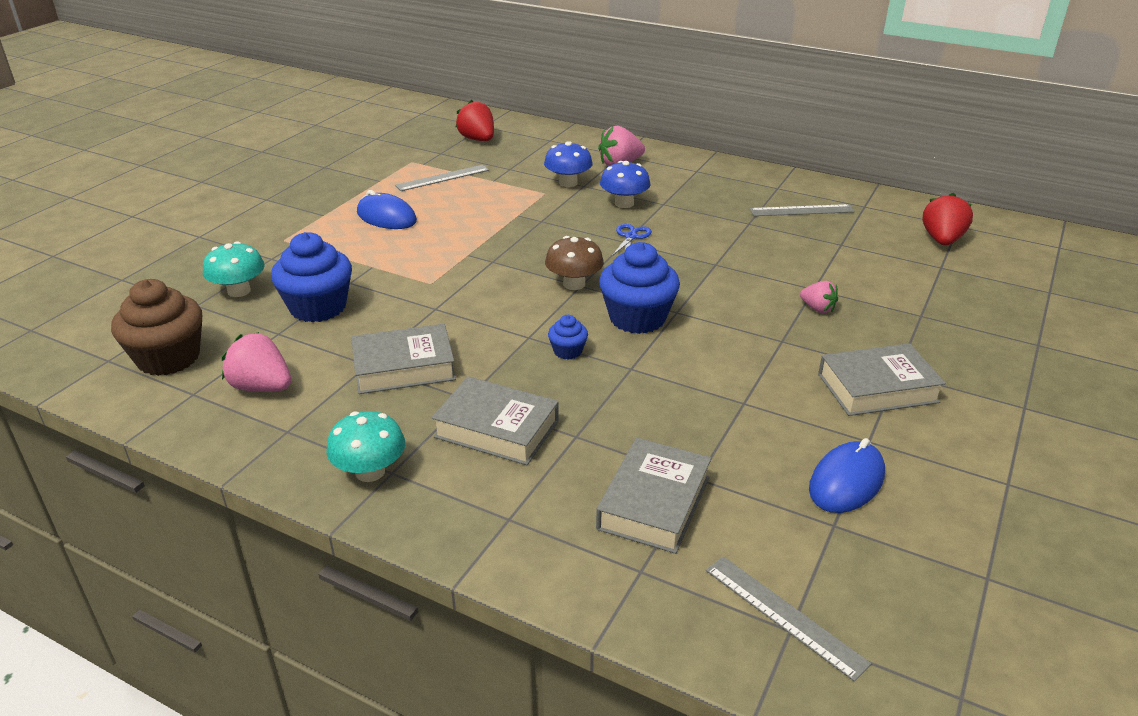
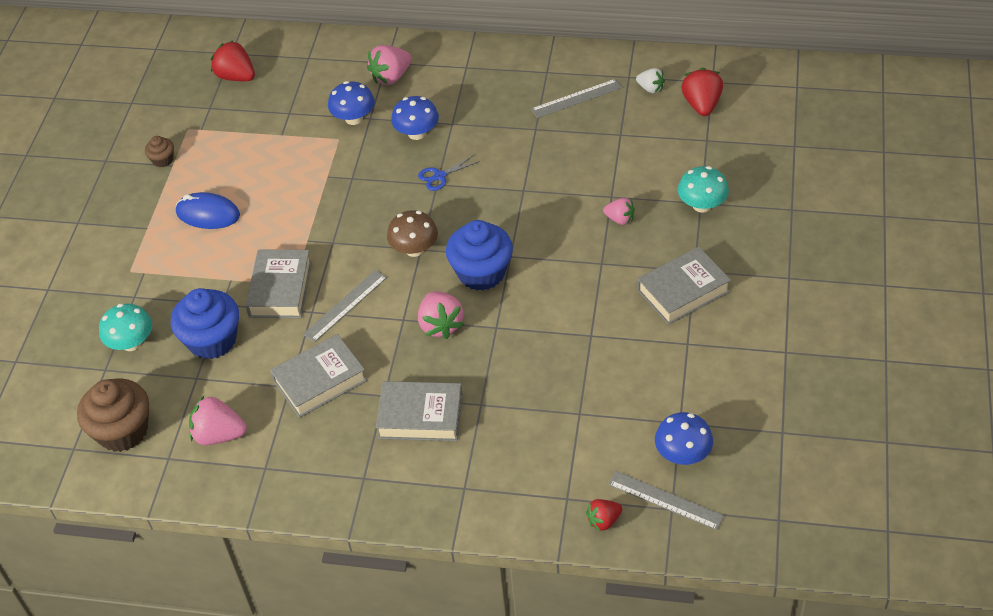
camera: 15 degrees left, 15 degrees up
turquoise mushroom [326,411,405,482] -> turquoise mushroom moved to [678,166,729,213]
grey ruler [395,165,489,191] -> grey ruler moved to [303,270,387,343]
blue cupcake [548,315,588,360] -> pink strawberry [418,291,464,339]
grey book [596,438,711,554] -> grey book moved to [245,250,312,318]
blue scissors [612,224,652,256] -> blue scissors turned 120 degrees counterclockwise [418,155,480,191]
blue mouse [809,438,885,513] -> none
none -> brown cupcake [145,136,174,167]
none -> red strawberry [586,499,622,531]
none -> white strawberry [636,68,665,93]
none -> blue mushroom [655,412,713,465]

